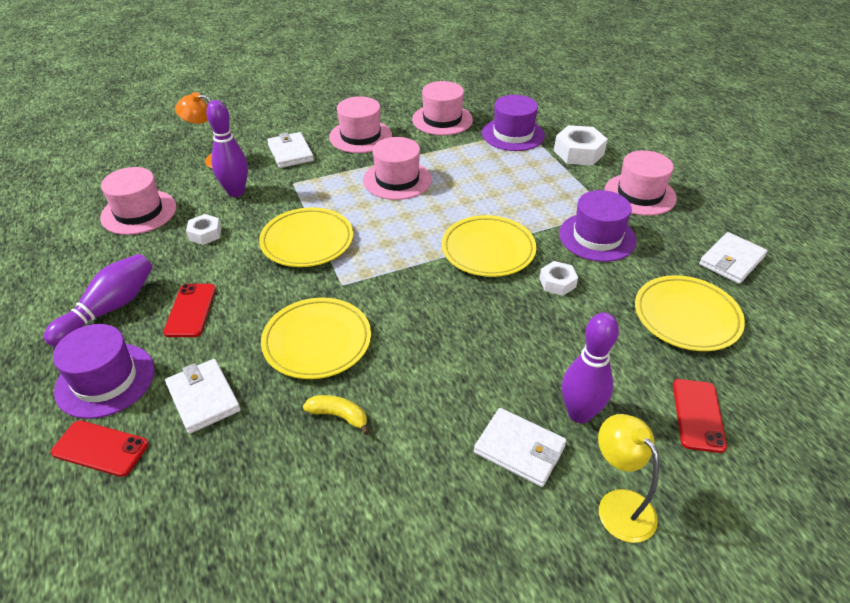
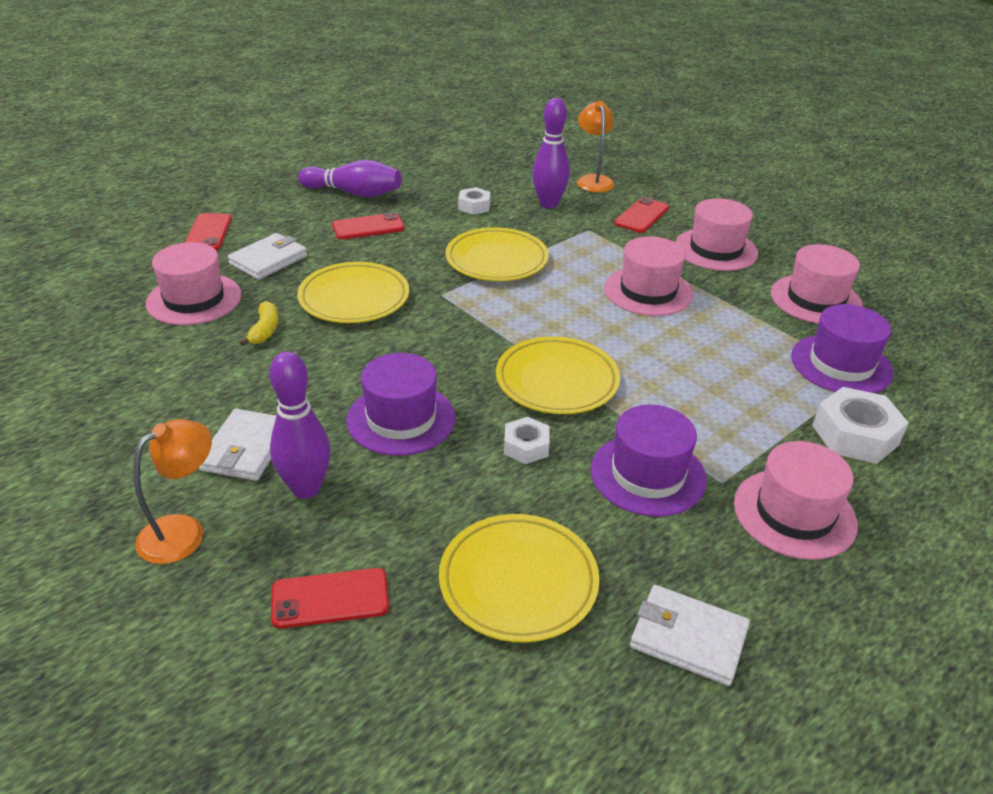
camera: 70 degrees right, 5 degrees down
purple hat [53,324,154,419] -> purple hat moved to [346,353,455,456]
pink hat [100,167,177,235] -> pink hat moved to [146,242,241,325]
white wallet [267,132,314,168] -> red phone [615,197,669,233]
yellow lamp [598,414,659,543] -> orange lamp [133,419,212,564]

